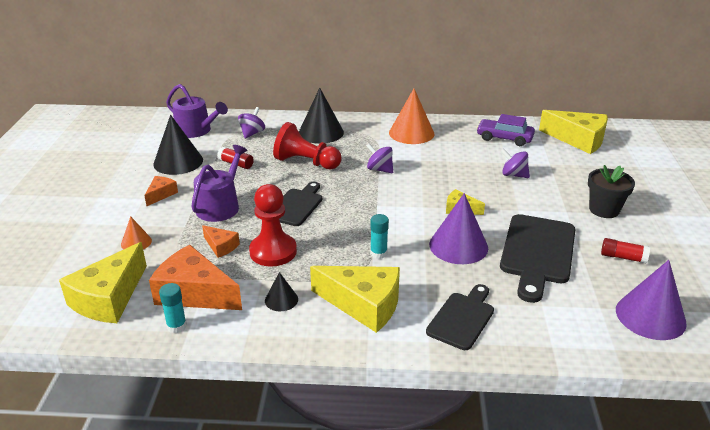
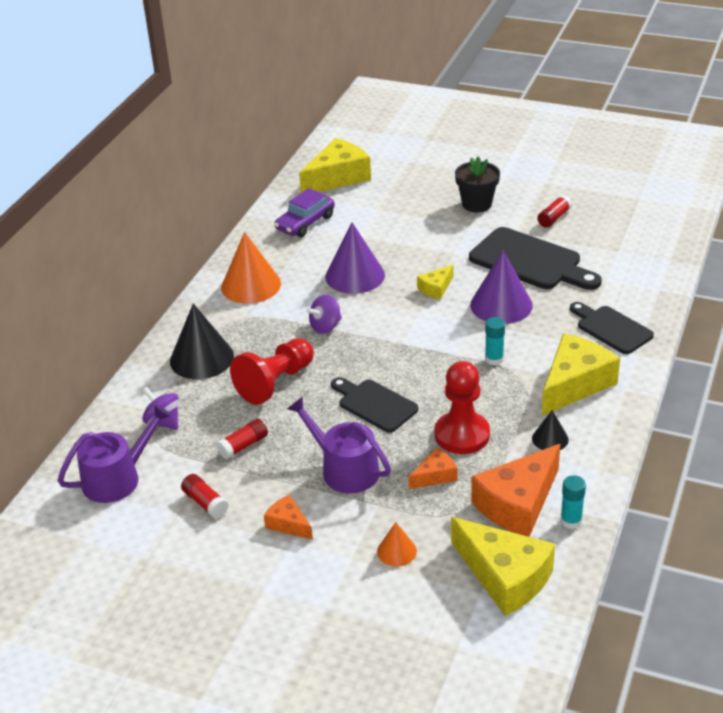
camera: 70 degrees left, 5 degrees up
black cone [153,115,203,175] -> red glue stick [181,474,229,518]
purple spinning top [501,149,530,178] -> none
purple cone [616,260,687,340] -> purple cone moved to [325,223,385,294]

